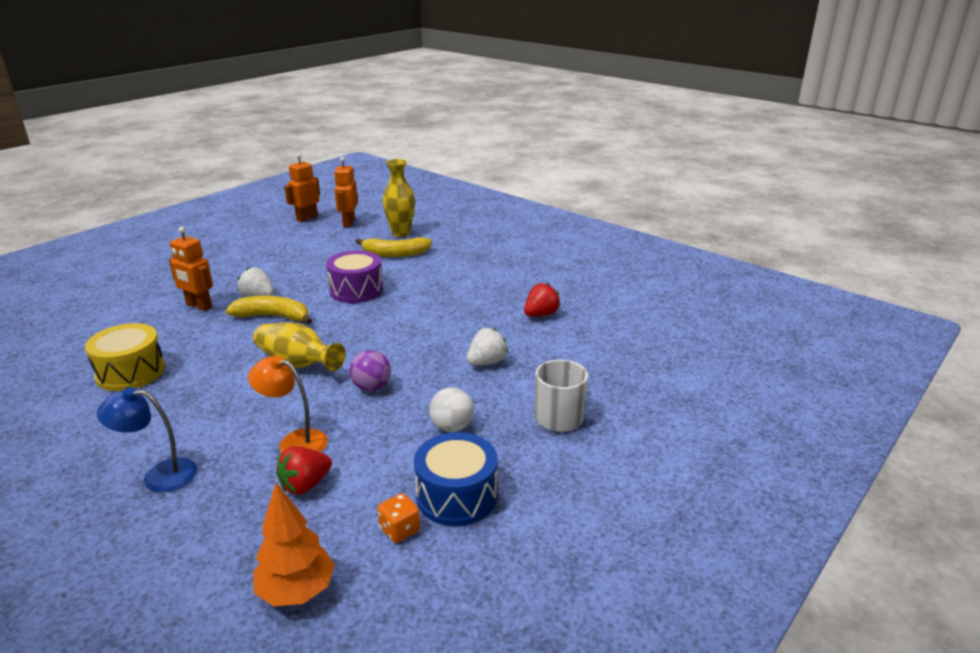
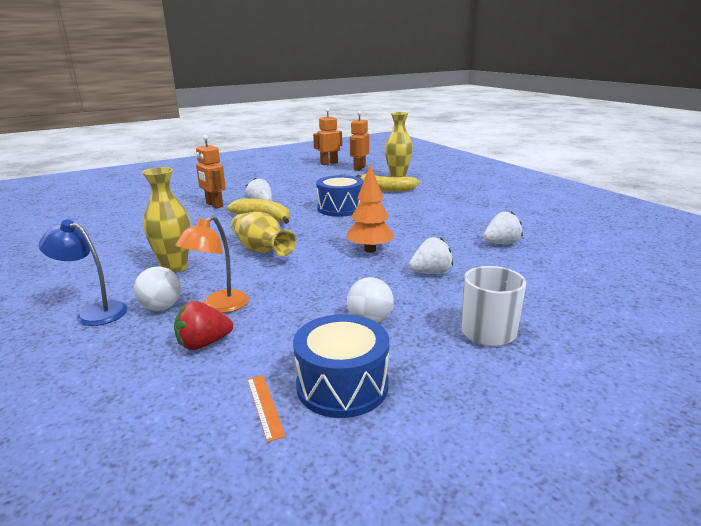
camera: 20 degrees right, 5 degrees down
yellow drum [85,323,165,391] -> none
orange lamp [248,355,328,453] -> orange lamp turned 105 degrees counterclockwise [175,215,249,313]
orange tree [253,483,335,606] -> orange tree moved to [347,164,395,253]
purple drum [326,250,383,303] -> blue drum [316,175,364,217]
purple ball [350,350,391,391] -> none
orange dice [377,493,420,543] -> orange ruler [247,375,286,442]
red strawberry [524,283,561,317] -> white strawberry [483,211,523,244]
none -> white ball [134,266,181,311]
none -> yellow vase [142,167,191,273]

